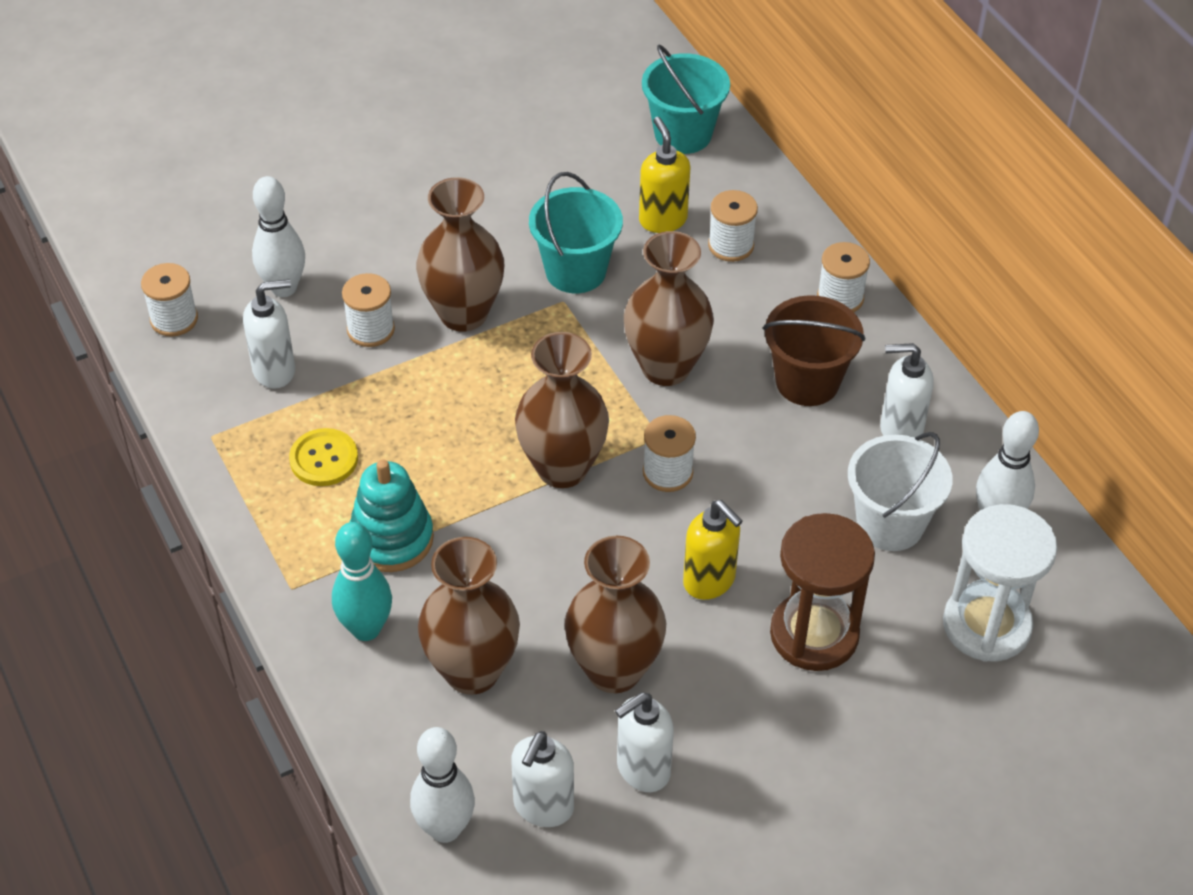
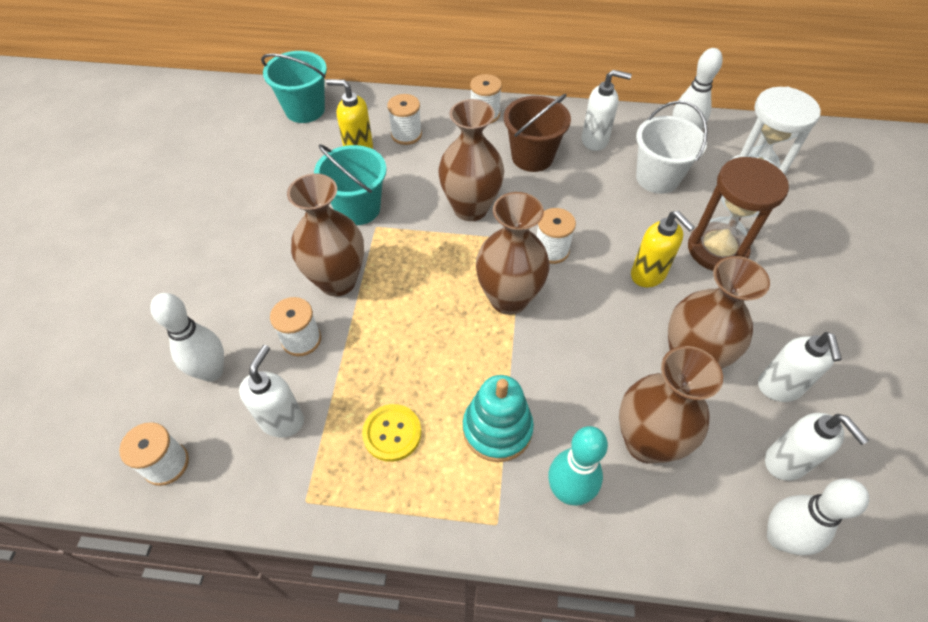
camera: 55 degrees left, 5 degrees up
yellow soap dispenser [683,500,742,600] -> yellow soap dispenser turned 60 degrees clockwise [631,211,695,287]
white soap dispenser [880,343,934,440] -> white soap dispenser turned 120 degrees counterclockwise [582,70,632,151]

